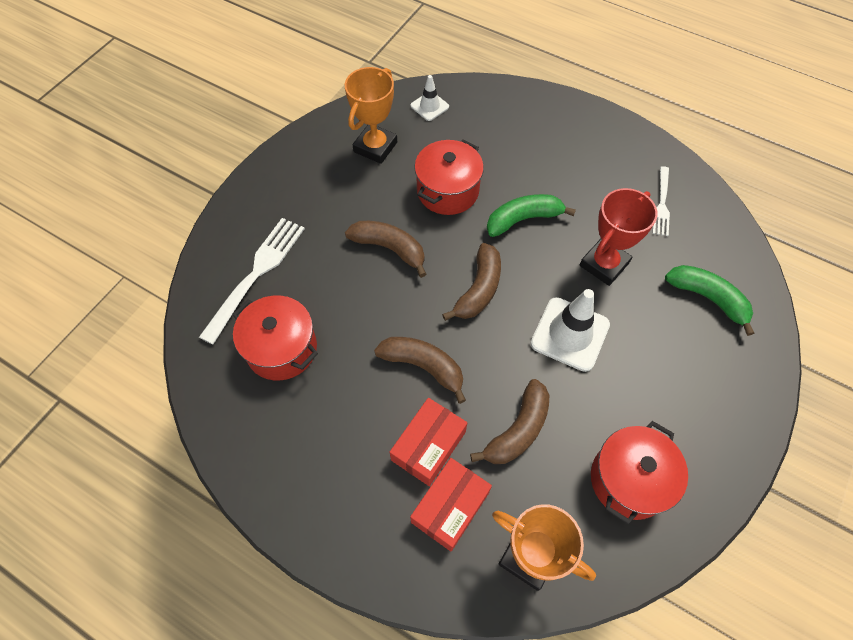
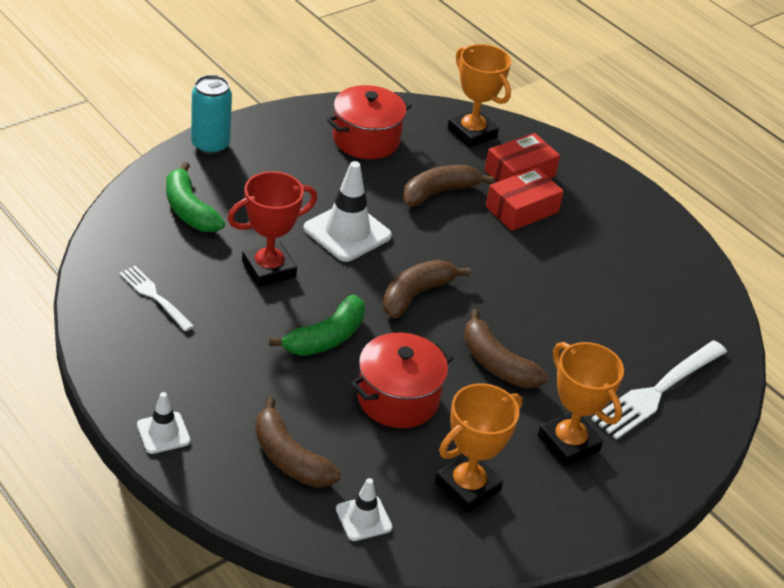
camera: 165 degrees left, 20 degrees down
red pot [233,295,318,380] -> none
brown banana [374,337,466,404] -> brown banana moved to [255,397,341,488]
green banana [487,194,576,237] -> green banana turned 45 degrees counterclockwise [269,295,365,356]
white fork [652,166,670,236] -> white fork turned 75 degrees counterclockwise [119,266,194,332]
none -> white traffic cone [137,392,191,454]
none -> turquoise can [191,75,232,155]
none -> orange trophy [538,342,624,466]

